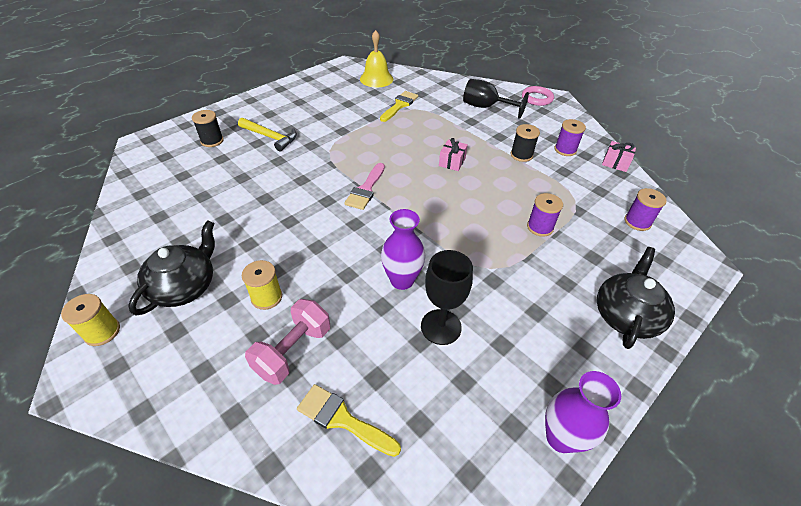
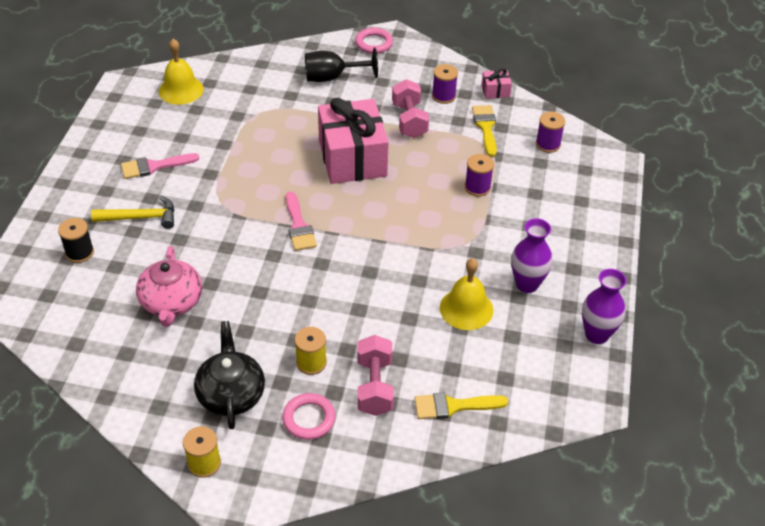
camera: 35 degrees left, 0 degrees up
yellow brush [380,91,418,122] -> yellow brush moved to [472,105,497,157]
purple vase [381,209,426,290] -> purple vase moved to [511,218,553,293]
black goblet [421,250,473,345] -> yellow bell [440,258,493,330]
pink gift [439,138,468,171] -> pink gift [318,98,389,184], size x2.46
black spool [511,124,540,162] -> pink dumbbell [392,79,429,138]
black teapot [597,247,675,349] -> none
none -> pink brush [121,153,199,179]
none -> pink teapot [136,246,202,327]
none -> pink ring [282,393,336,440]

